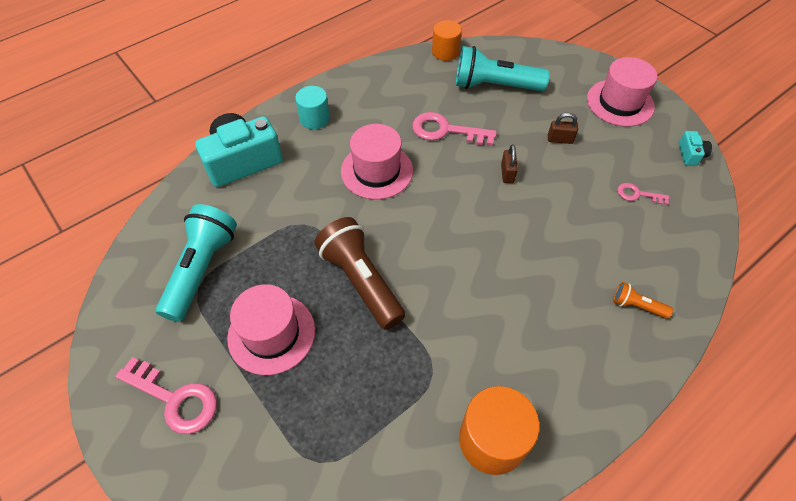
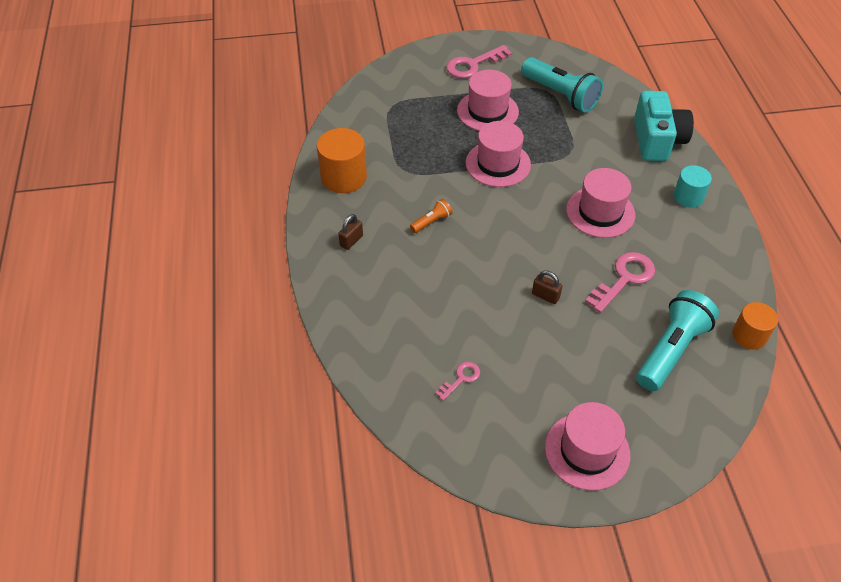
camera: 120 degrees right, 5 degrees down
brown flashlight [314,217,405,330] -> pink hat [466,121,531,187]
brown padlock [548,113,578,144] -> brown padlock moved to [338,214,363,250]
orange flashlight [613,282,673,319] -> orange flashlight moved to [410,199,452,233]
turquoise camera [679,131,712,166] -> none

